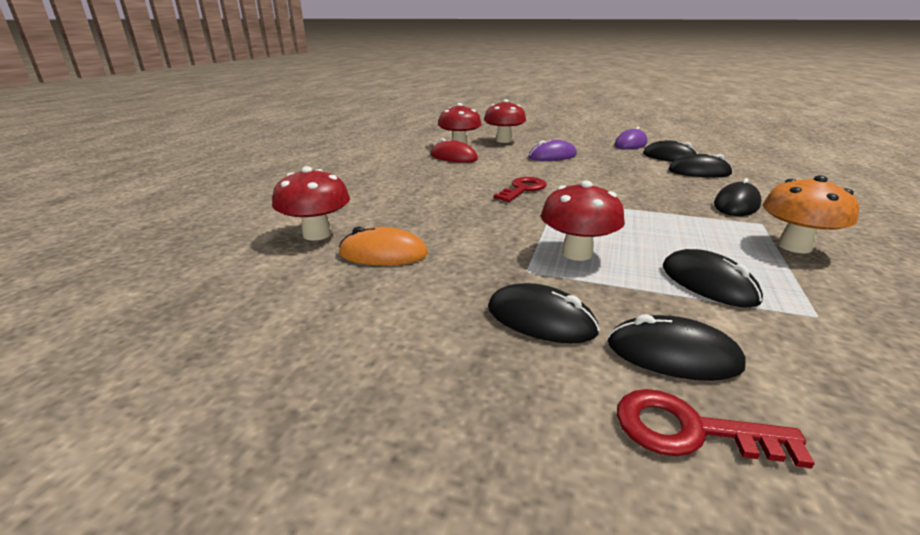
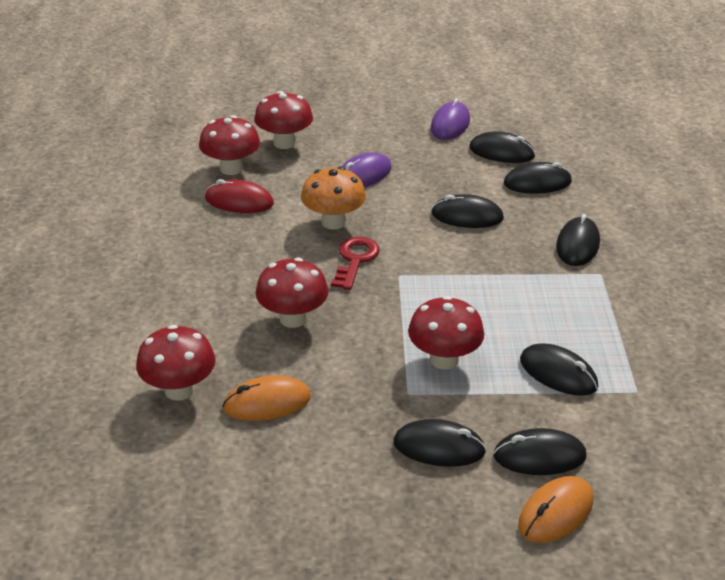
camera: 20 degrees left, 10 degrees up
red key [617,389,815,468] -> orange mouse [518,476,593,543]
orange mushroom [763,175,859,253] -> orange mushroom moved to [301,166,366,230]
none -> red mushroom [255,257,329,328]
none -> black mouse [431,194,504,228]

